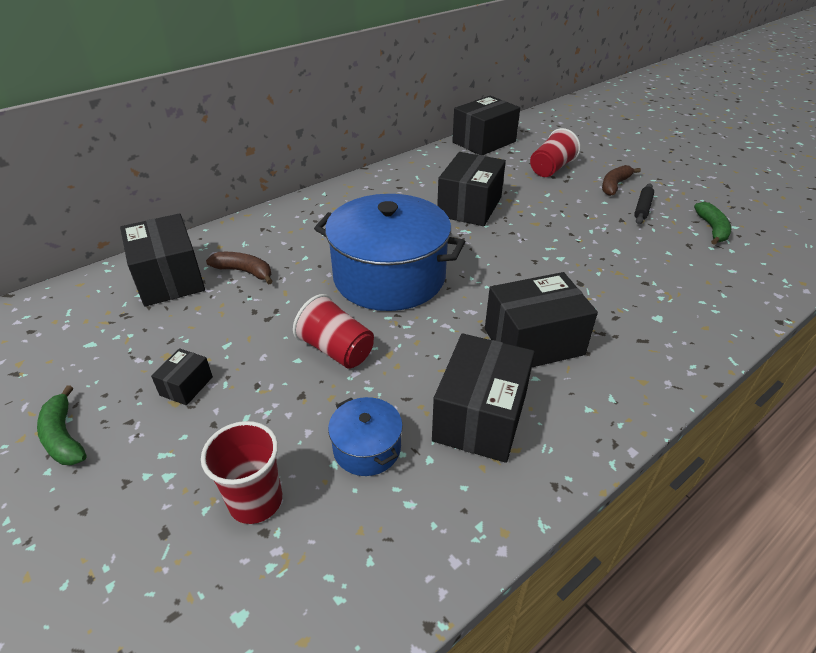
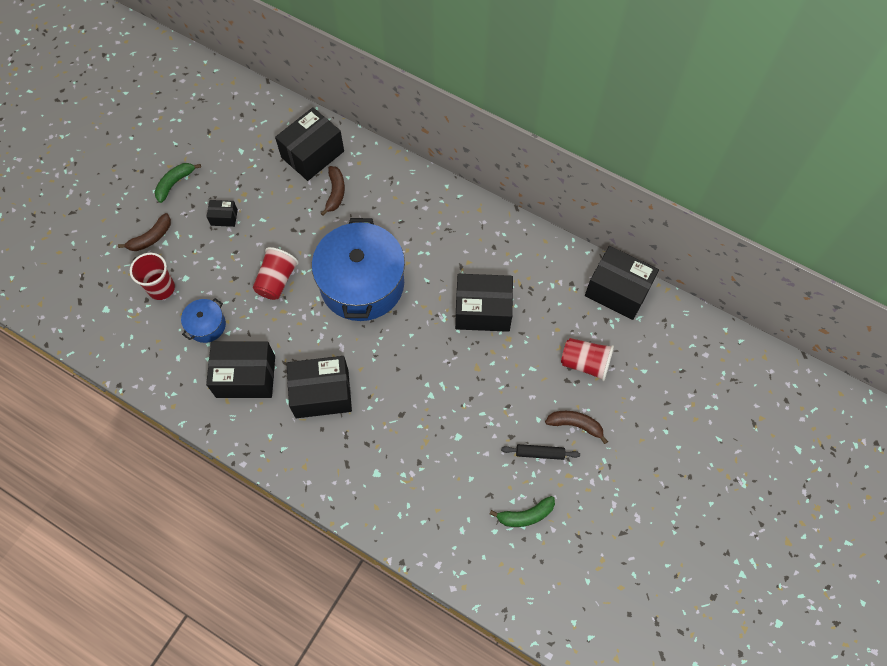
camera: 70 degrees right, 25 degrees up
black box [485,272,598,367] -> black box turned 60 degrees counterclockwise [287,356,352,418]
none -> brown banana [118,213,171,251]

